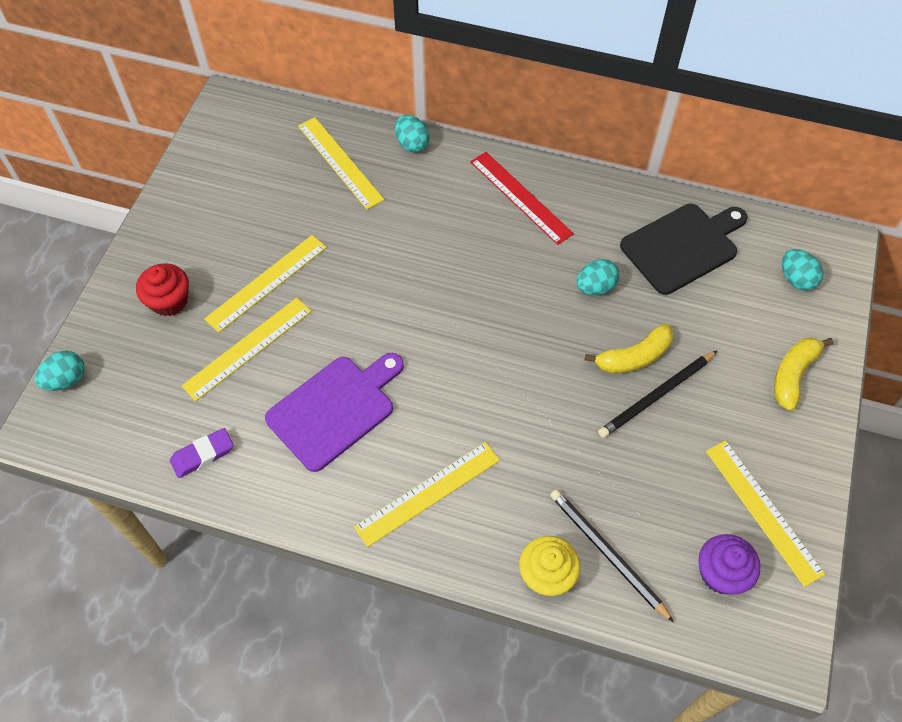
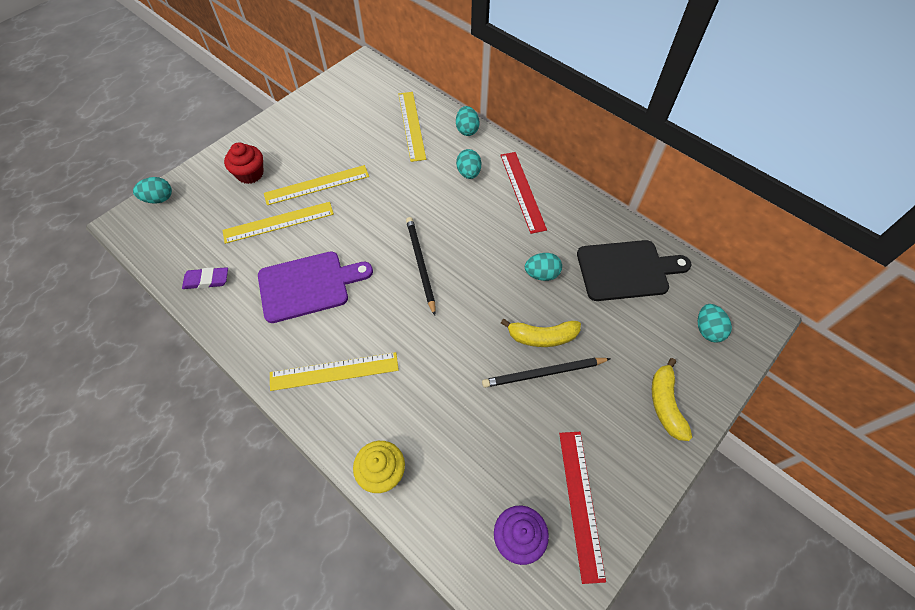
camera: 25 degrees right, 0 degrees up
black pencil [550,489,674,623] -> black pencil moved to [406,217,436,316]
yellow ruler [706,440,825,587] -> red ruler [559,432,606,584]
yellow banana [774,338,834,411] -> yellow banana turned 60 degrees counterclockwise [652,358,692,441]
none -> turquoise egg [456,149,481,179]

